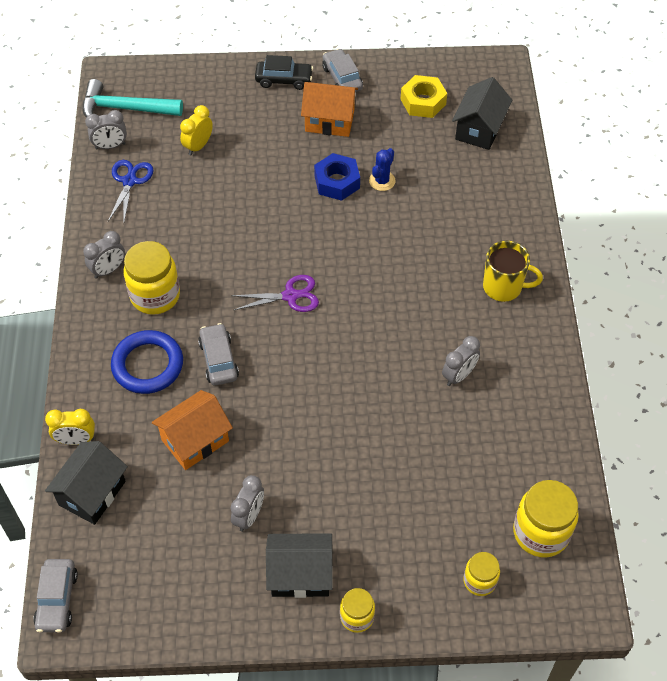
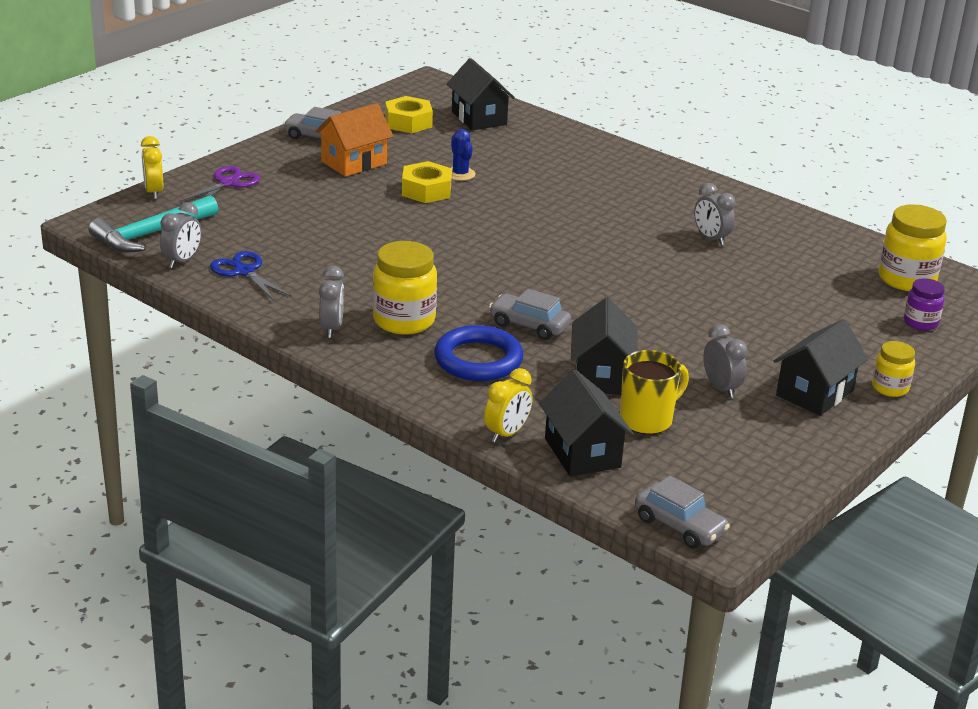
camera: 50 degrees left, 25 degrees down
orange house [152,390,233,470] -> black house [571,297,638,395]
yellow clock [180,105,213,155] -> yellow clock moved to [141,136,163,199]
purple scissors [231,275,319,312] -> purple scissors moved to [178,166,260,202]
black car [255,55,313,90] -> none
blue nut [314,153,360,201] -> yellow nut [402,161,452,203]
grey clock [442,336,480,386] -> grey clock turned 150 degrees clockwise [694,183,735,246]
yellow jar [464,552,500,596] -> purple jar [904,278,945,330]
yellow mug [483,241,543,302] -> yellow mug moved to [620,350,689,434]

